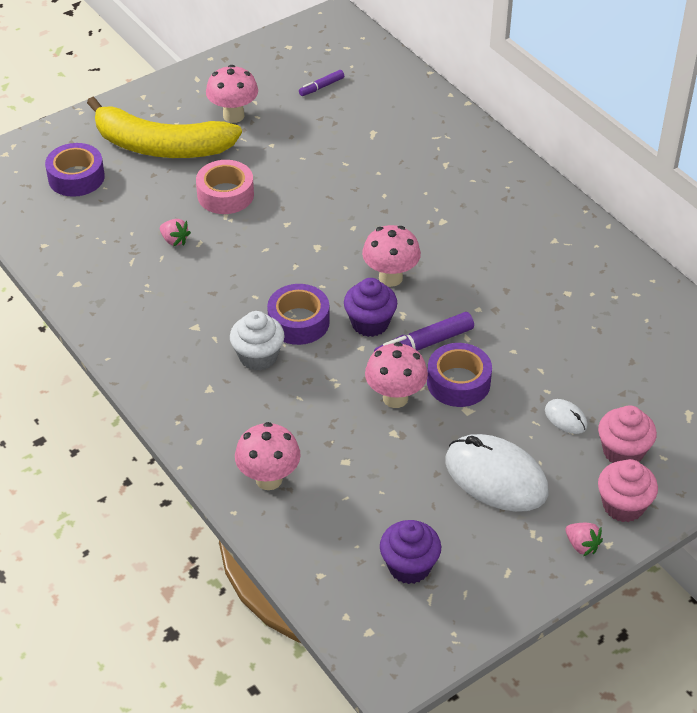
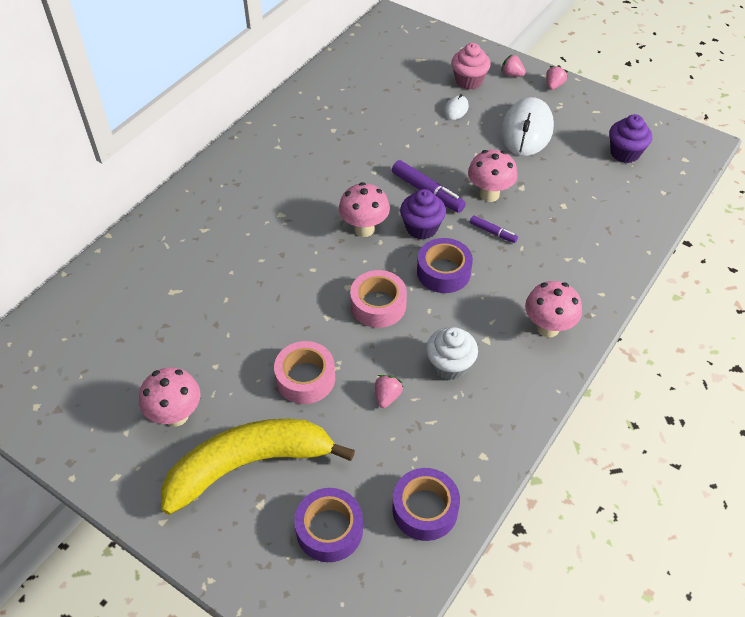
camera: 110 degrees left, 5 degrees up
yellow banana [87,97,242,158] -> yellow banana turned 105 degrees counterclockwise [161,418,355,515]
white cupcake [230,311,285,371] -> white cupcake moved to [426,327,478,381]
pink mushroom [235,422,301,490] -> pink mushroom moved to [525,281,582,337]
purple marker [299,70,344,96] -> purple marker moved to [470,215,518,243]
purple tape [427,343,492,407] -> purple tape moved to [392,468,460,541]
pink cupcake [598,459,658,522] -> pink strawberry [501,54,526,76]
none -> pink tape [350,270,407,328]

